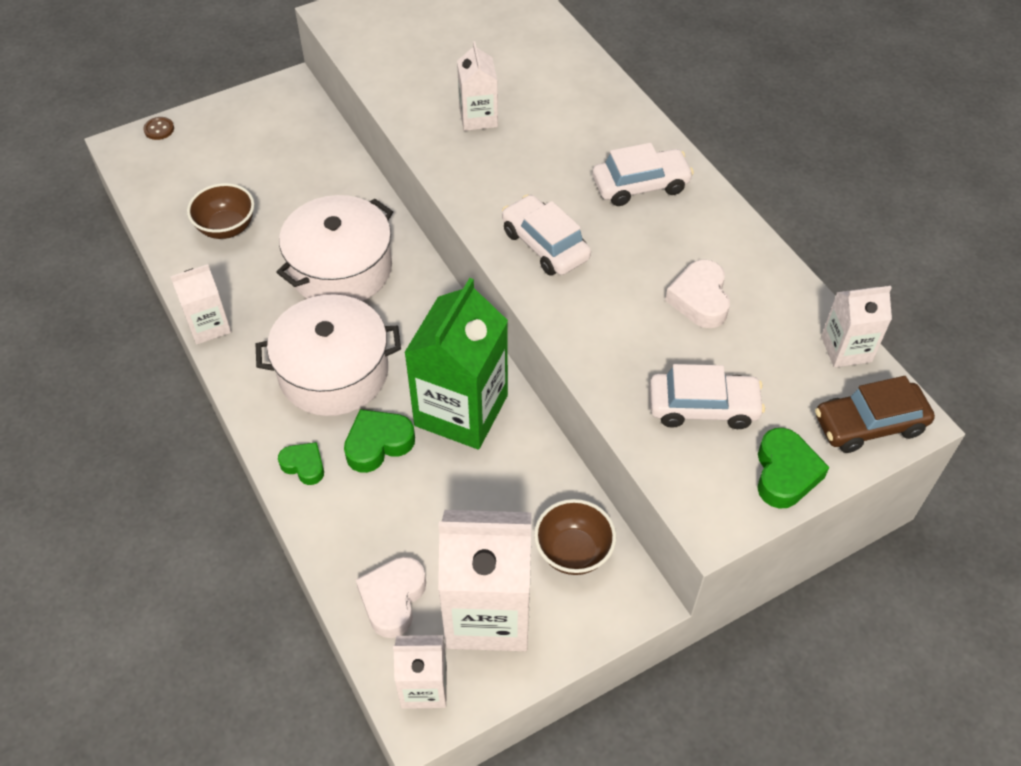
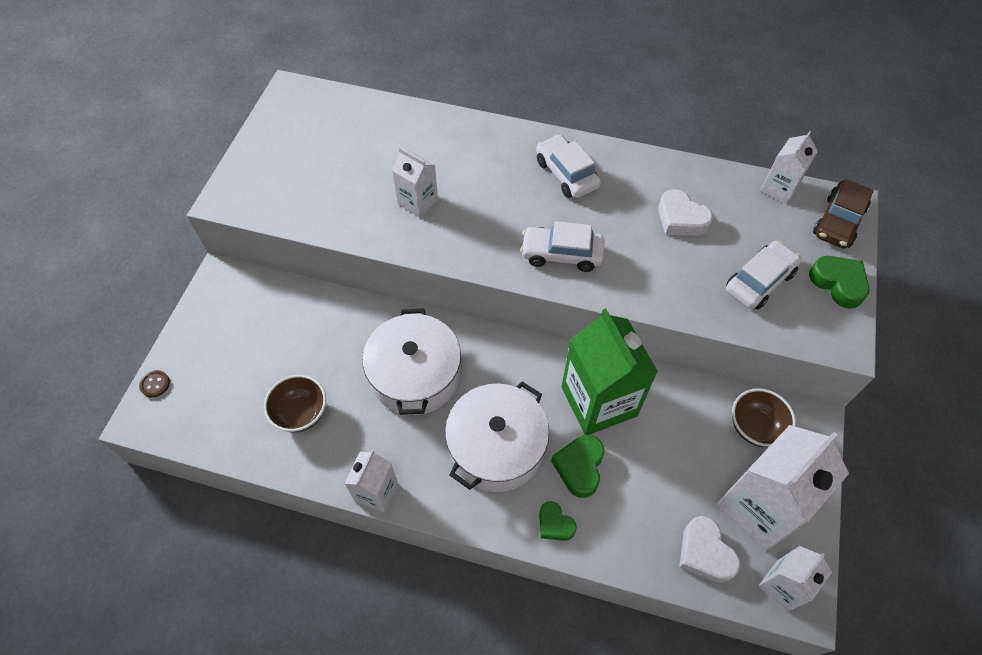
camera: 45 degrees left, 5 degrees up
green heart [278,442,324,485] -> green heart turned 120 degrees counterclockwise [539,501,577,541]
white car [593,143,694,206] -> white car turned 60 degrees counterclockwise [536,134,601,198]

